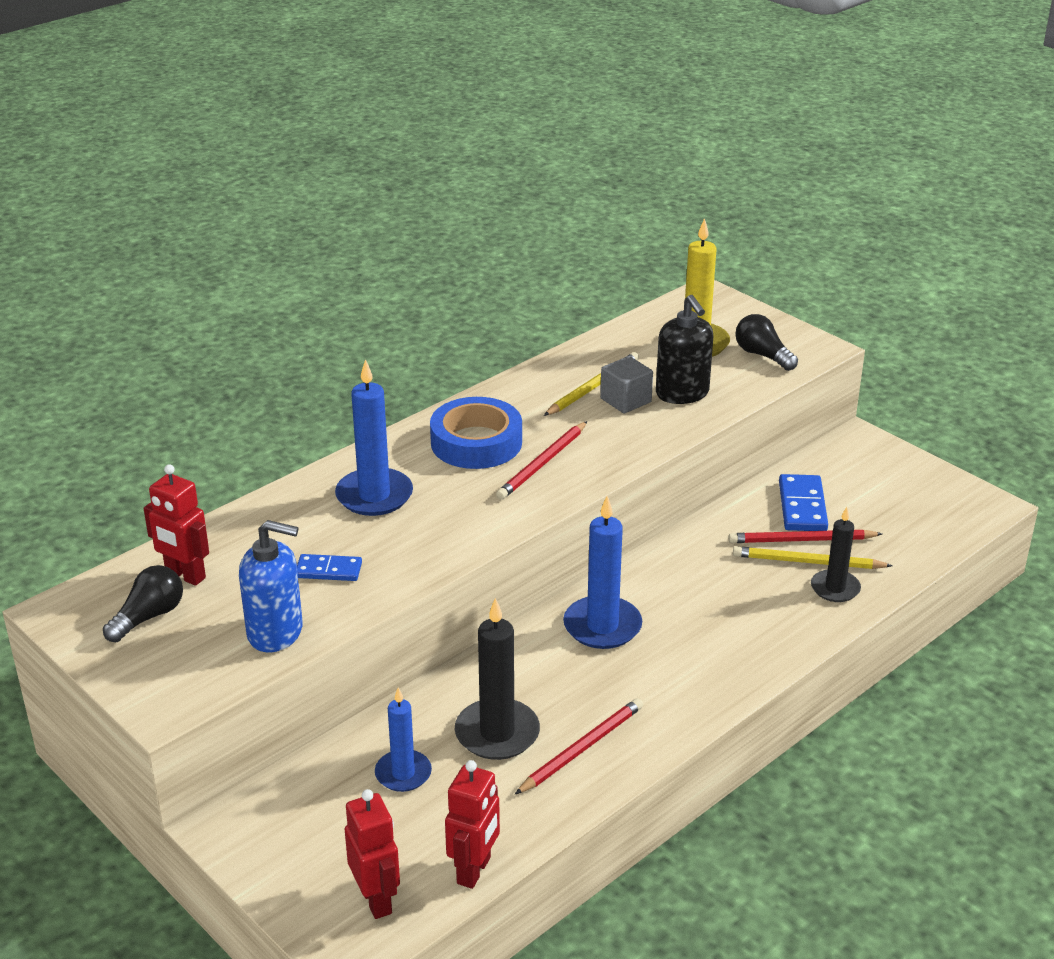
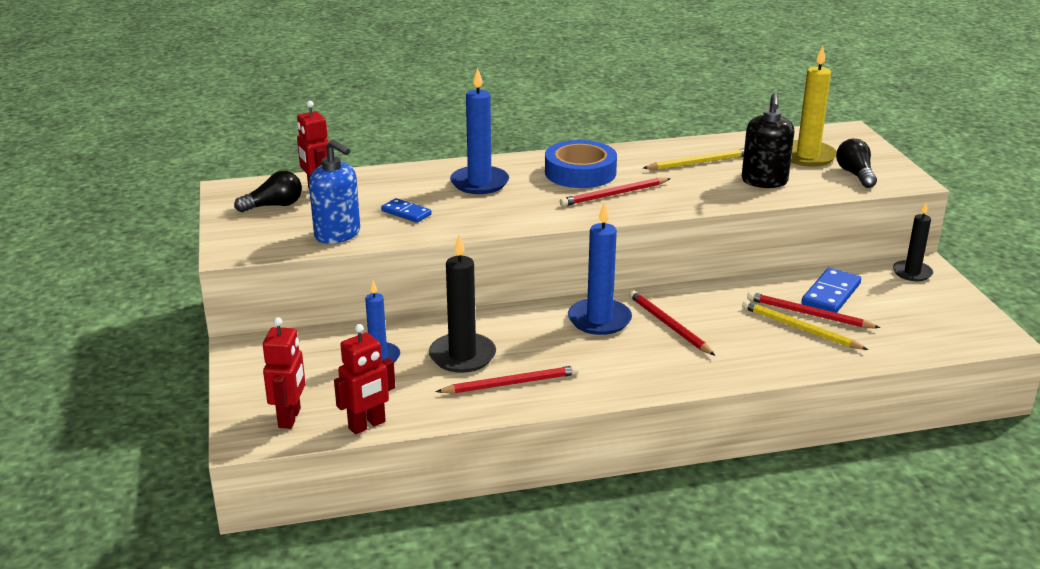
camera: 30 degrees right, 5 degrees down
grey cube [600,356,653,414] -> none
black candle [811,507,861,602] -> black candle moved to [893,202,933,281]
none -> red pencil [629,290,715,356]

